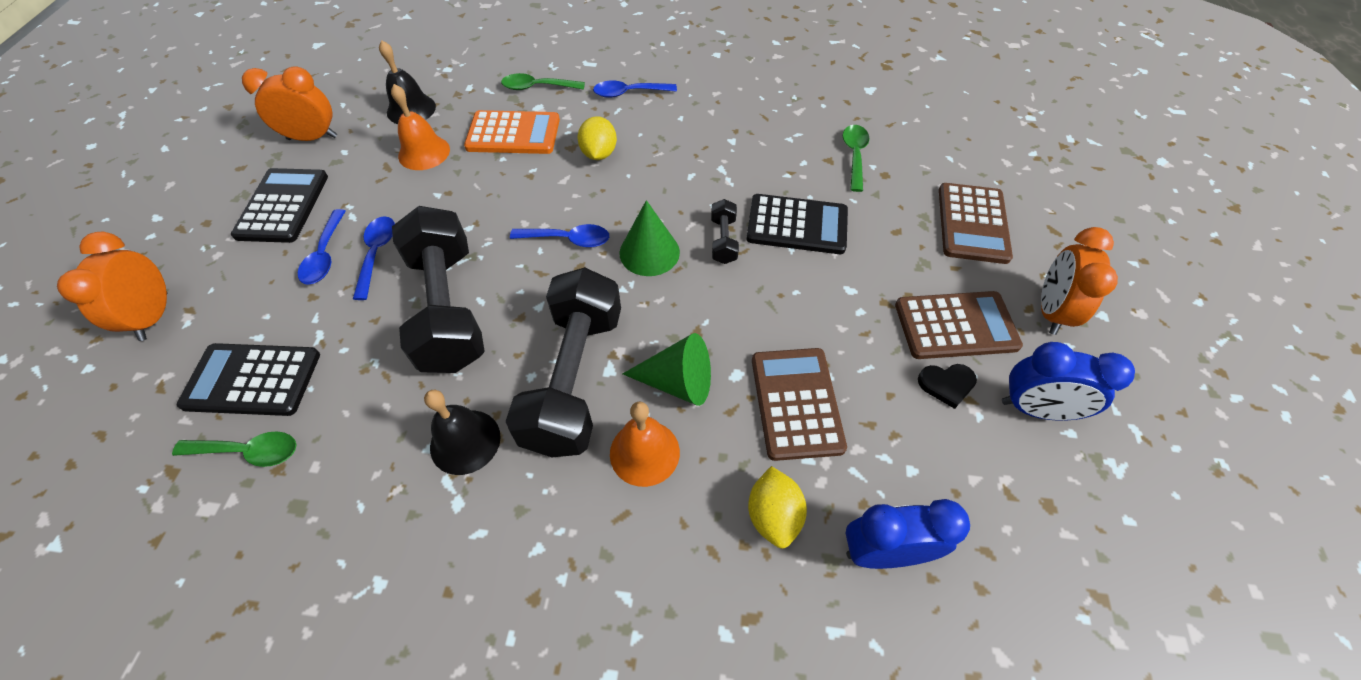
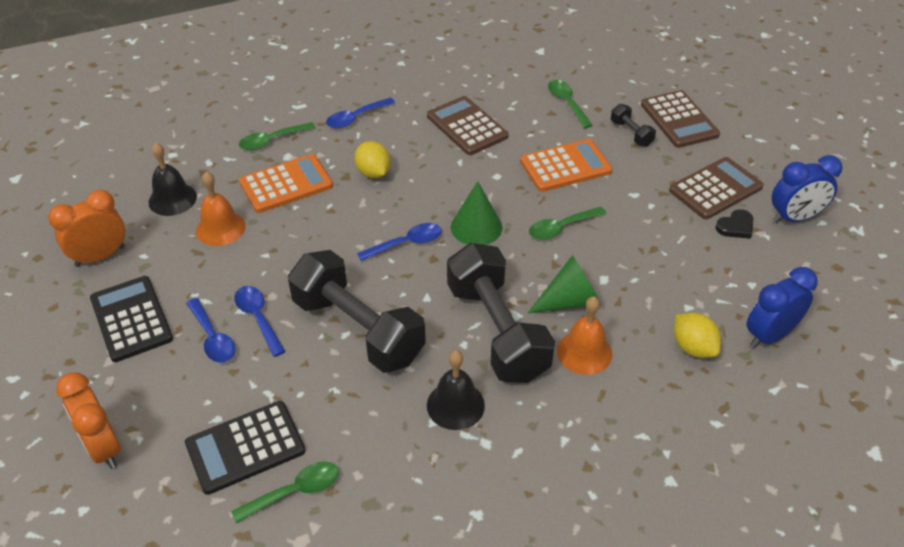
camera: 30 degrees left, 10 degrees down
black dumbbell [711,199,739,264] -> black dumbbell moved to [611,104,656,147]
black calculator [746,194,848,254] -> orange calculator [520,139,612,192]
brown calculator [752,348,847,461] -> brown calculator moved to [427,96,508,155]
orange clock [1041,227,1118,335] -> none
none -> green spoon [529,207,606,240]

